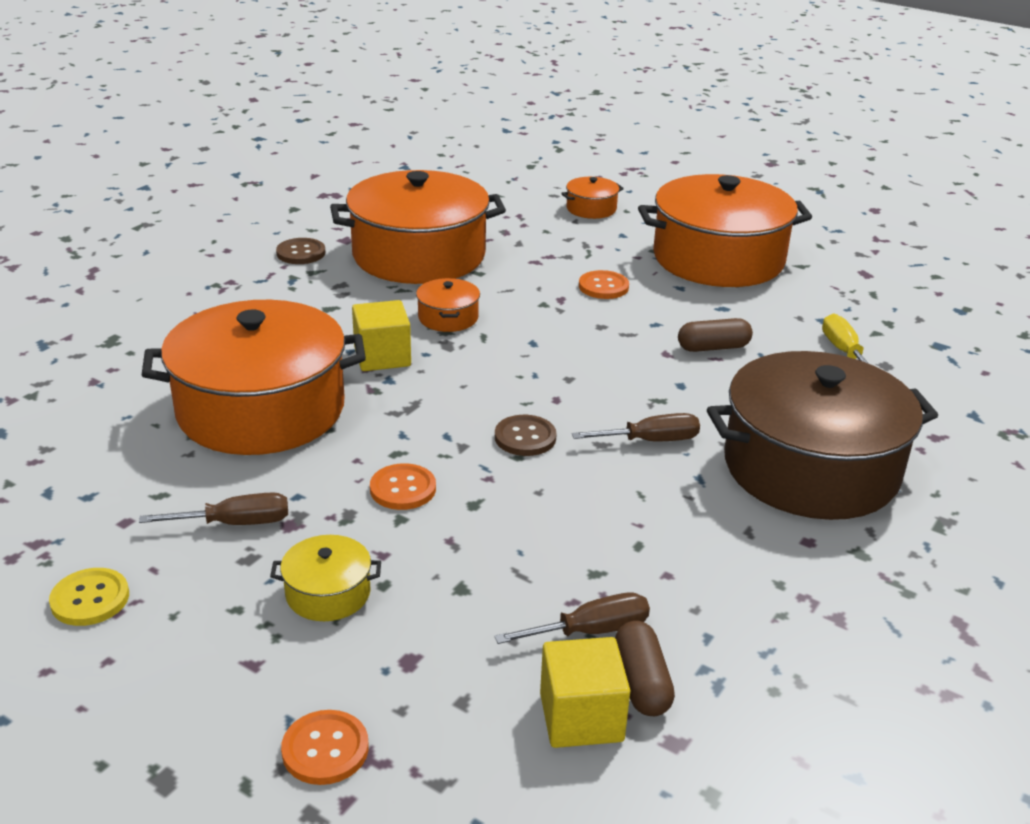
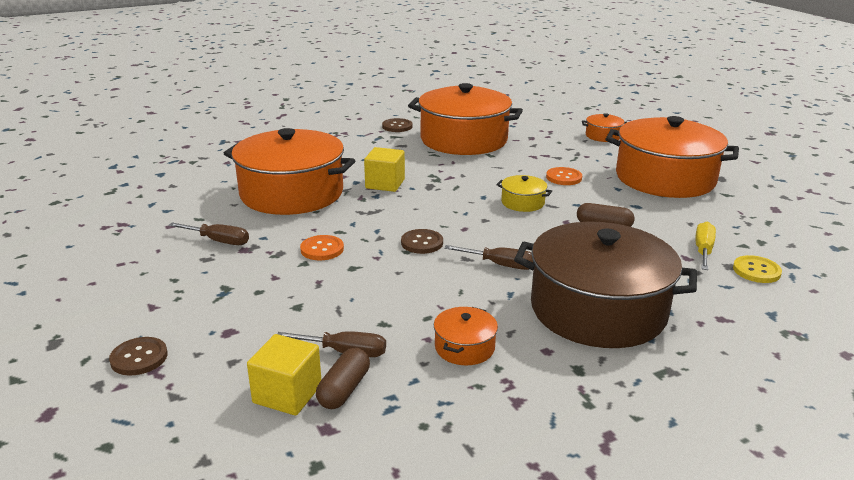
camera: 30 degrees right, 5 degrees down
yellow button [49,568,129,626] -> yellow button moved to [733,255,782,283]
yellow pot [270,535,381,621] -> yellow pot moved to [496,175,552,212]
orange button [281,710,369,785] -> brown button [109,337,168,376]
orange pot [416,278,480,332] -> orange pot moved to [434,307,498,365]

